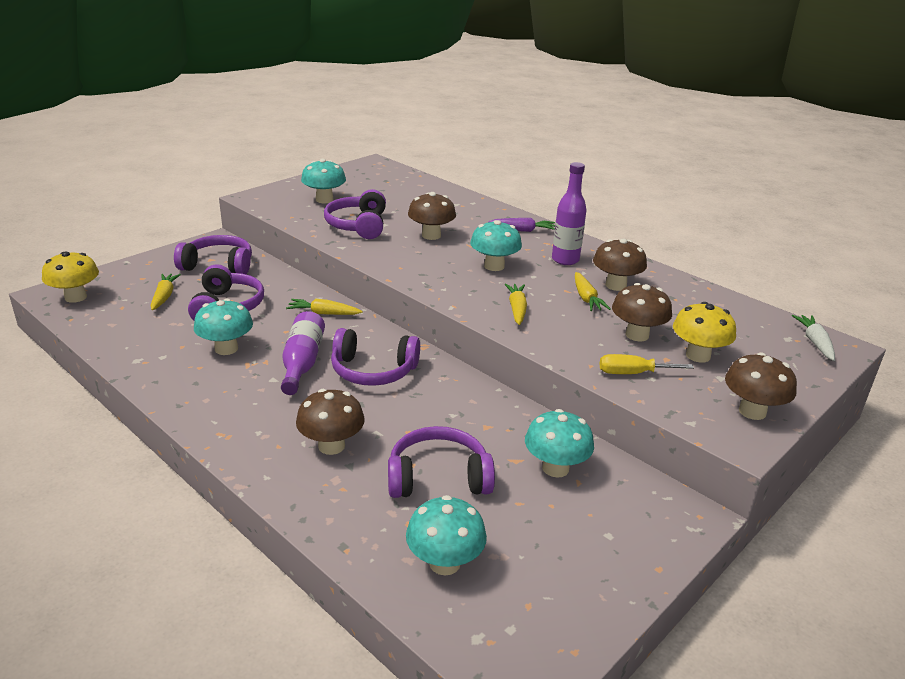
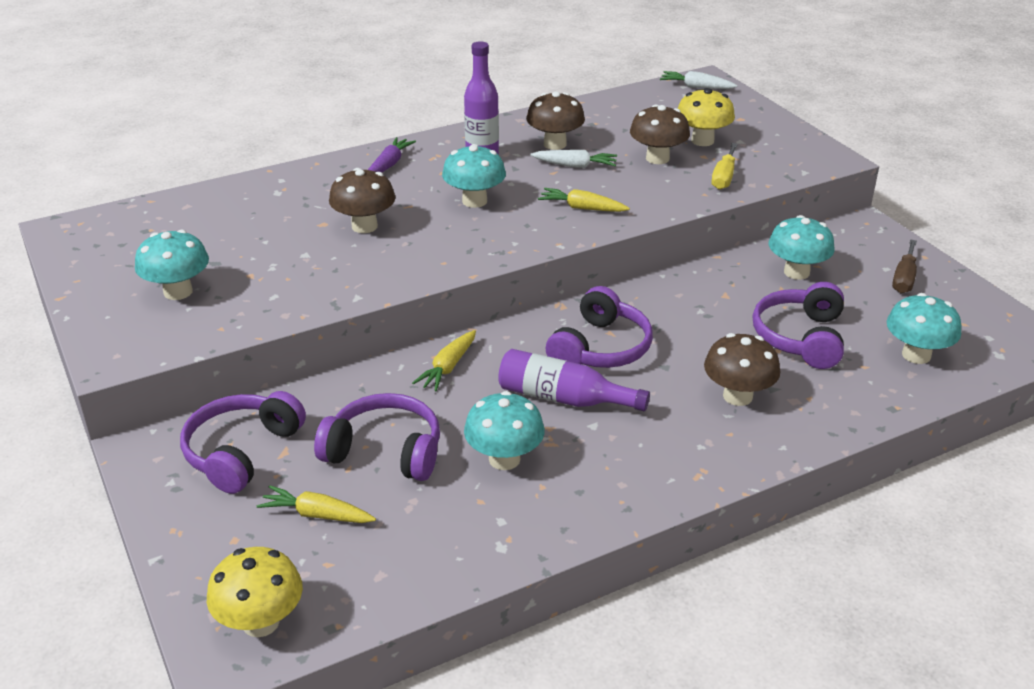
camera: 70 degrees left, 5 degrees up
purple headphones [324,189,386,239] -> none
yellow carrot [575,272,611,311] -> white carrot [530,150,617,168]
brown mushroom [725,353,797,420] -> none
none -> brown screwdriver [892,239,917,293]

